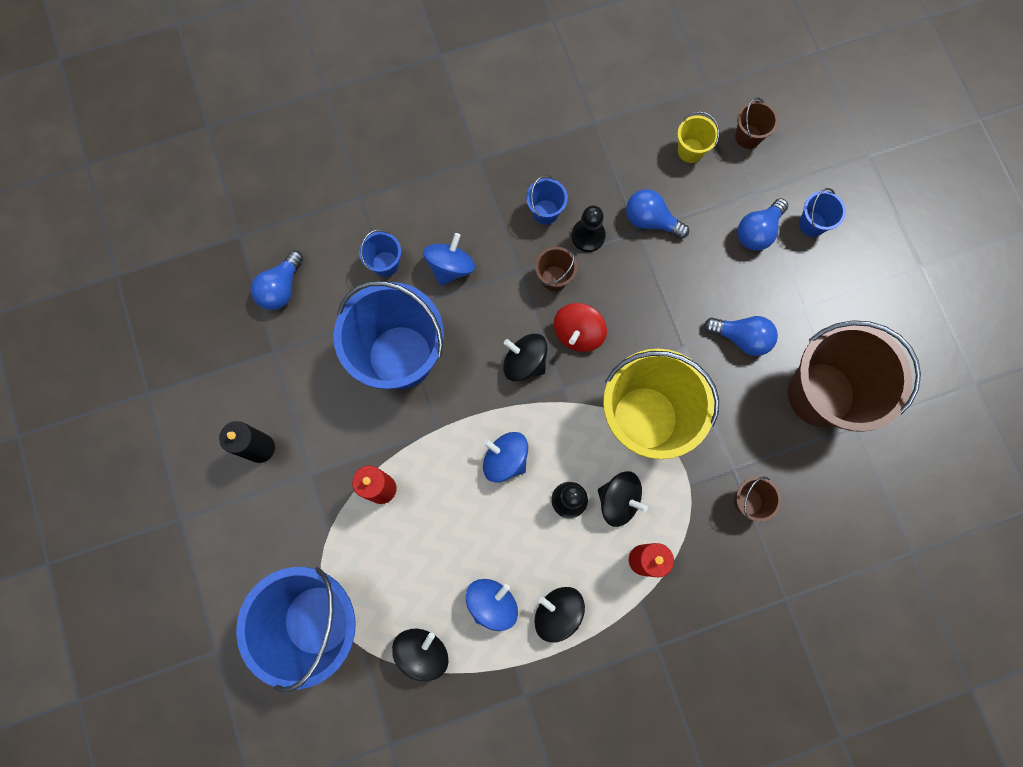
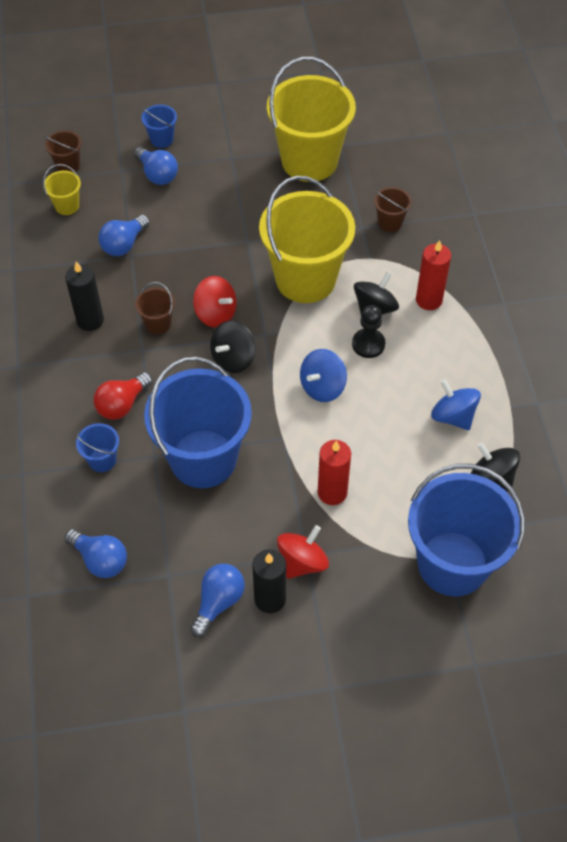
camera: 80 degrees left, 20 degrees down
blue spinning top [423,233,475,286] -> red light bulb [93,372,152,420]
blue bucket [526,176,568,225] -> black candle [65,261,104,331]
black spinning top [535,587,585,642] -> none
black pawn [571,205,606,252] -> none
blue light bulb [704,316,778,356] -> blue light bulb moved to [190,563,245,637]
brown bucket [788,320,921,432] -> yellow bucket [267,57,356,182]
none -> red spinning top [277,525,329,579]

